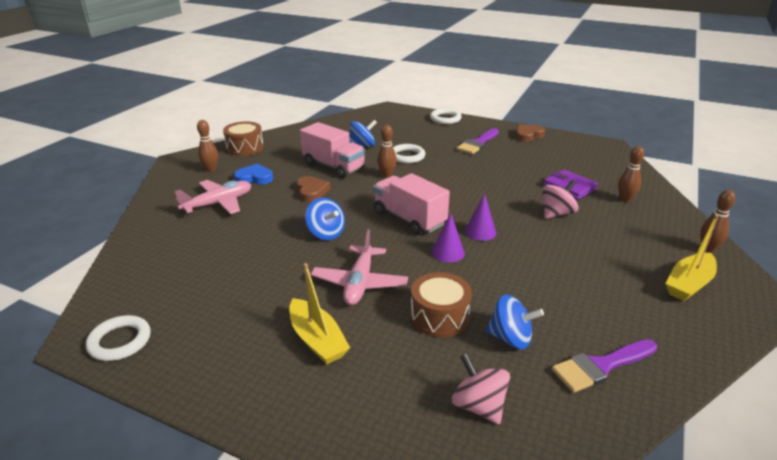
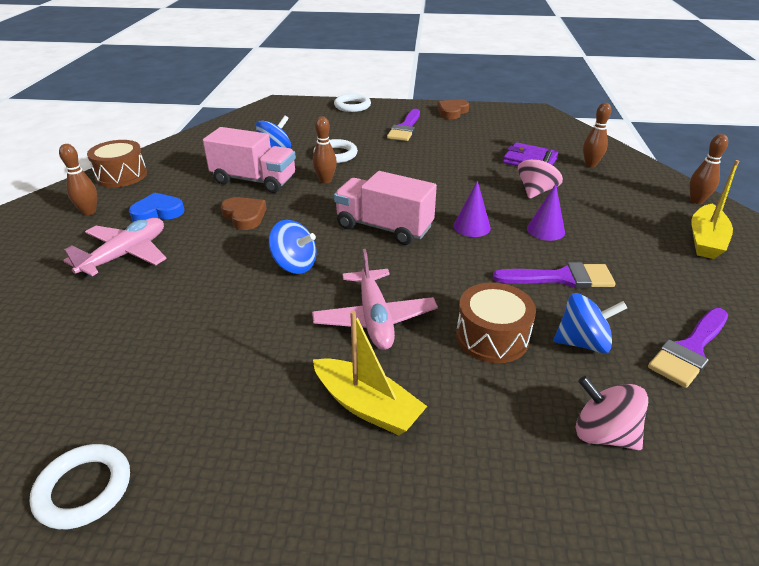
camera: 20 degrees left, 5 degrees up
purple cone [431,213,465,262] -> purple cone moved to [527,184,565,241]
none -> purple brush [493,262,615,288]

